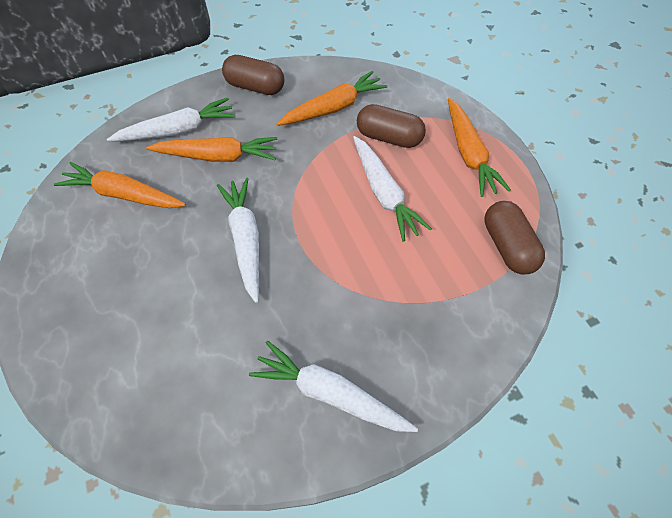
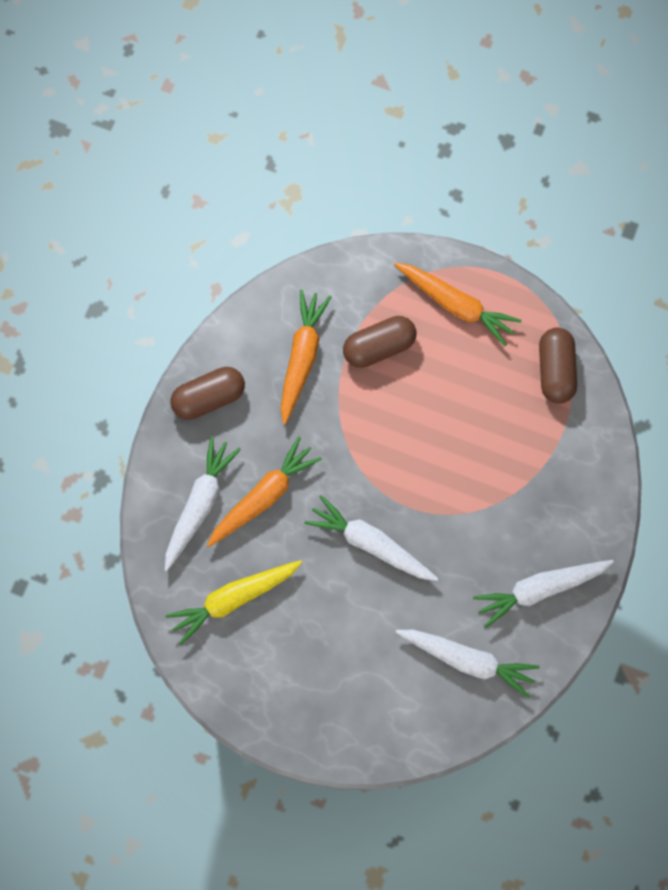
camera: 45 degrees left, 15 degrees up
orange carrot [54,162,186,208] -> yellow carrot [165,560,302,645]
white carrot [353,136,432,242] -> white carrot moved to [396,629,540,698]
brown capsule [484,201,545,275] -> brown capsule turned 60 degrees clockwise [539,327,577,404]

